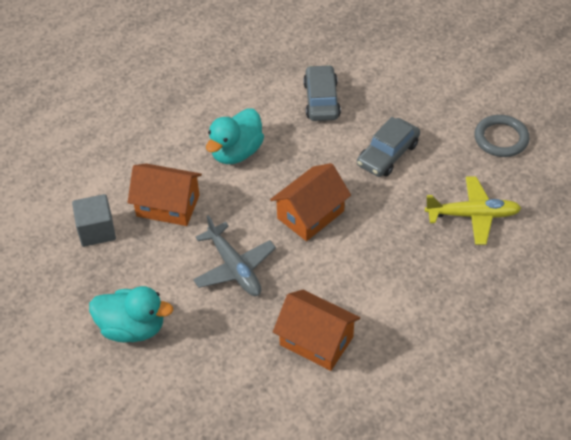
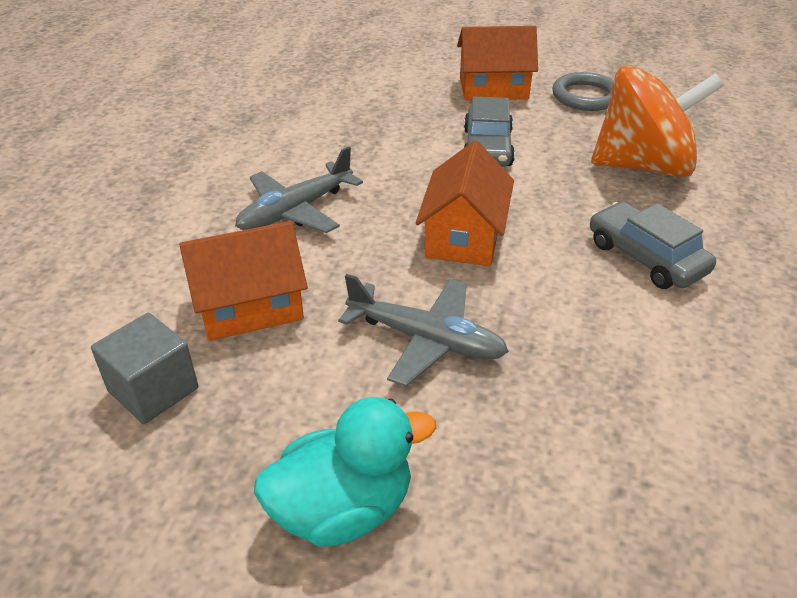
camera: 35 degrees left, 10 degrees down
turquoise duck [206,108,264,164] -> grey plane [235,146,363,233]
orange house [273,290,360,371] -> orange house moved to [457,26,538,100]
grey car [303,65,341,121] -> grey car moved to [590,201,716,289]
yellow plane [425,176,521,245] -> orange spinning top [591,65,724,177]

